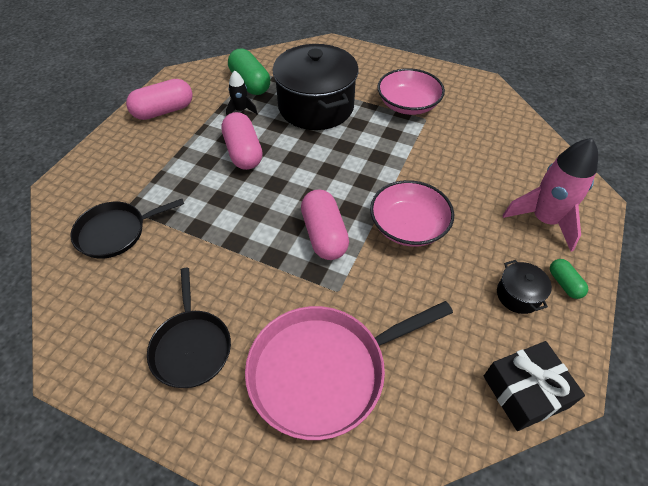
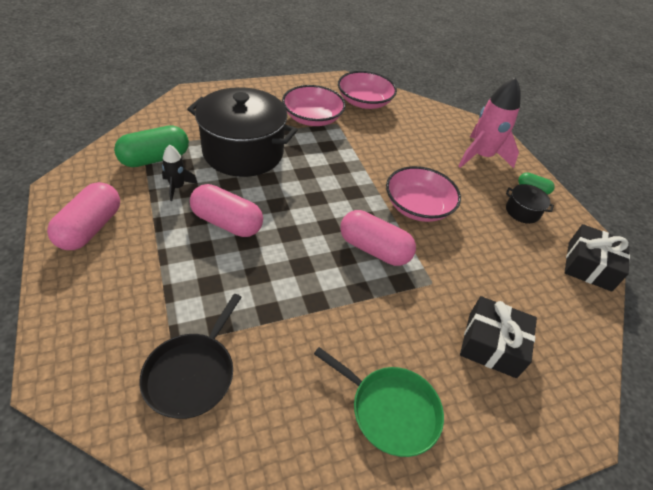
camera: 50 degrees left, 5 degrees down
black pan [147,268,231,388] -> green pan [314,347,444,457]
green capsule [228,48,270,95] -> green capsule turned 45 degrees counterclockwise [114,125,189,167]
pink pan [245,301,453,440] -> black gift [460,296,537,378]
none -> pink bowl [338,71,397,109]

